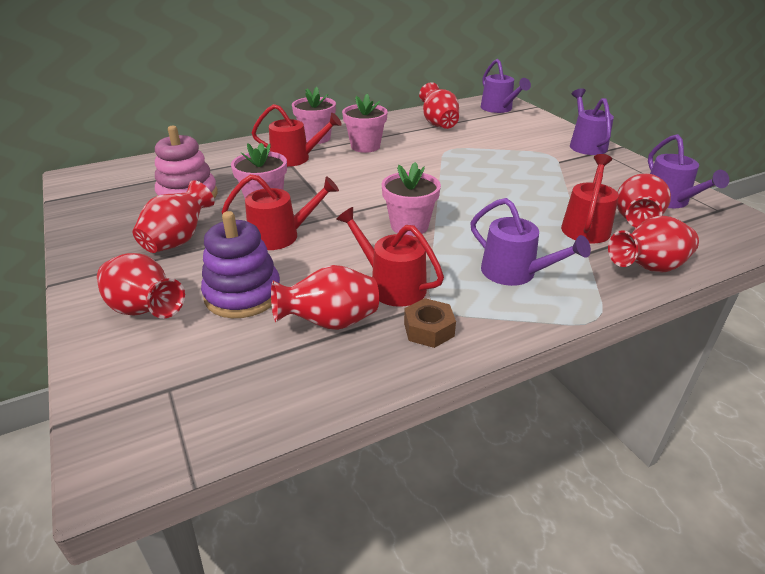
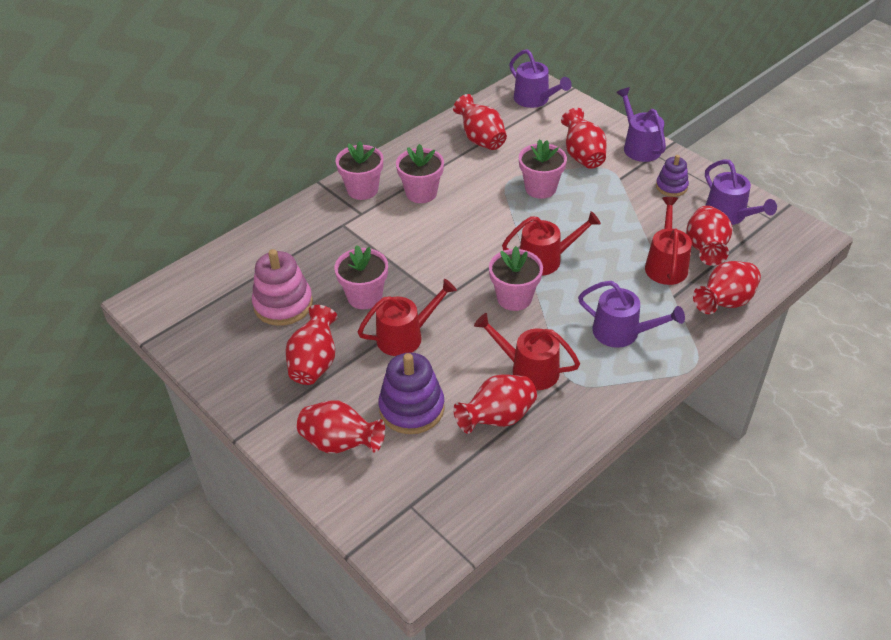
camera: 15 degrees left, 10 degrees up
red watering can [252,104,342,167] -> red watering can moved to [502,211,601,276]
brown nut [404,298,456,348] -> none
none -> pink flower pot [519,139,567,199]
none -> red vase [561,108,606,169]
none -> purple stacking toy [656,155,689,197]

